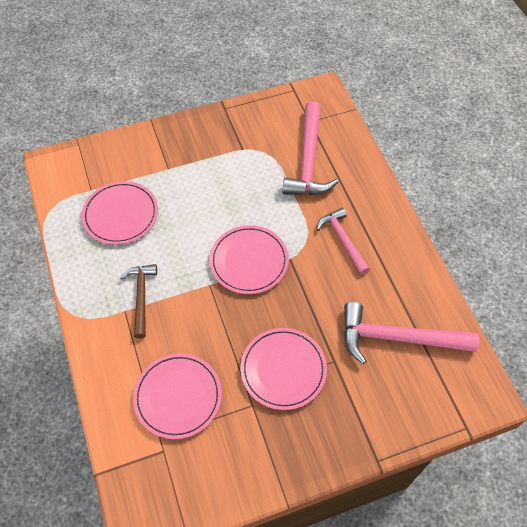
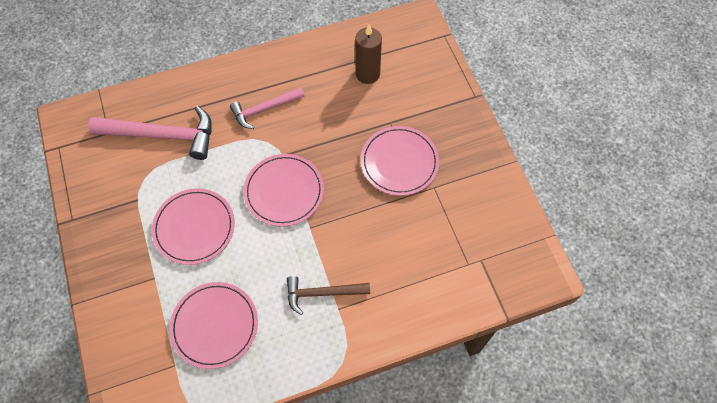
camera: 90 degrees left, 5 degrees up
pink plate [133,353,222,439] -> pink plate moved to [152,188,235,265]
pink hammer [343,302,479,364] -> brown candle [355,25,382,84]

